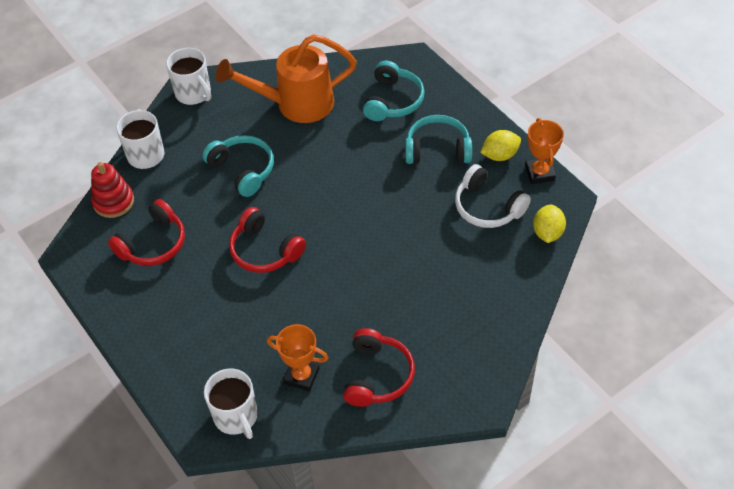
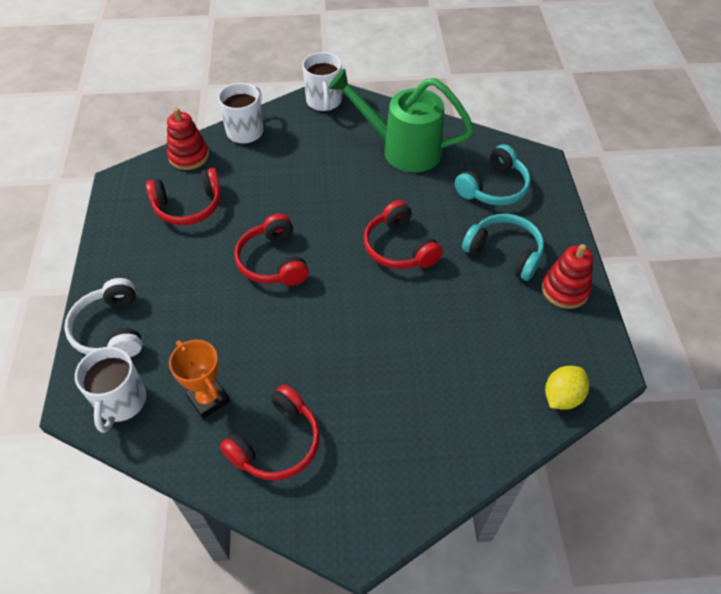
camera: 30 degrees right, 0 degrees up
turquoise headphones [202,135,274,197] -> none
orange watering can [216,34,357,123] -> green watering can [328,68,474,172]
white headphones [455,164,531,228] -> white headphones moved to [64,278,142,357]
yellow lemon [480,130,521,161] -> red stacking toy [542,244,593,309]
orange trophy [525,118,564,184] -> none
none -> red headphones [363,200,443,269]

